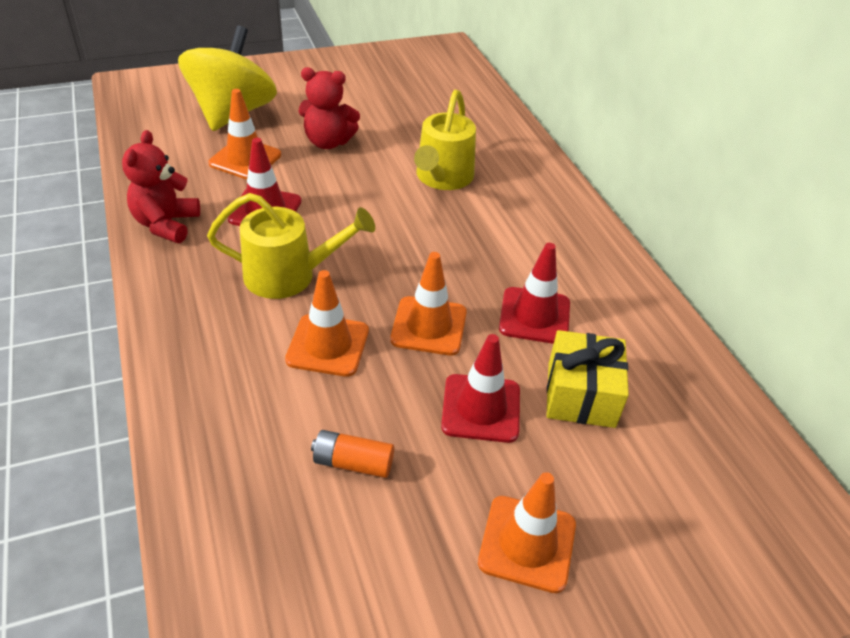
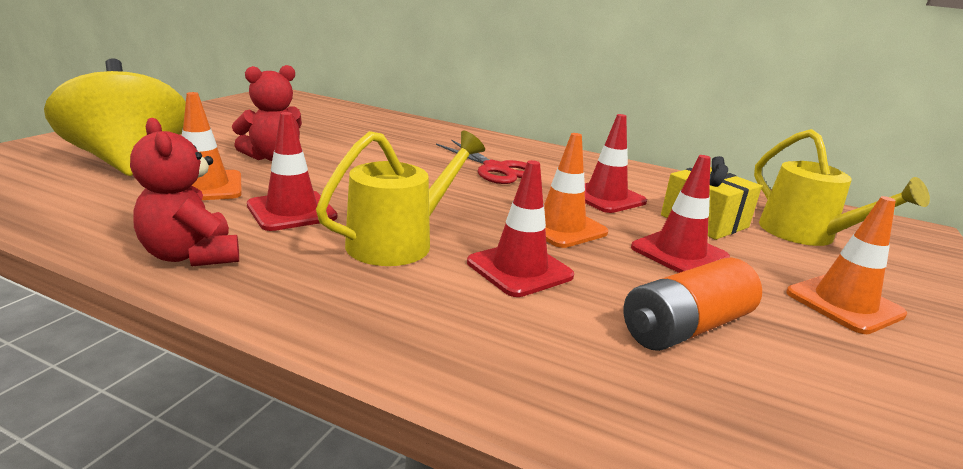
camera: 45 degrees left, 20 degrees down
orange traffic cone [285,270,369,377] -> red traffic cone [467,160,574,297]
orange battery [311,430,394,478] -> orange battery [624,257,762,351], size x1.59
yellow watering can [414,90,476,190] -> yellow watering can moved to [754,129,930,246]
none -> red scissors [436,139,527,184]

